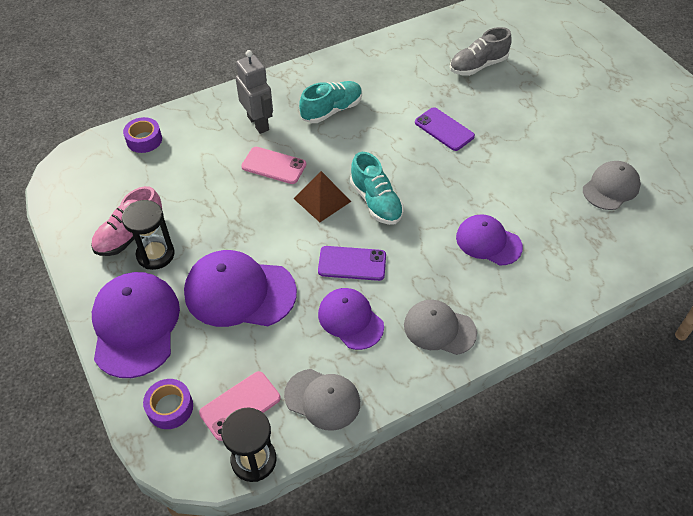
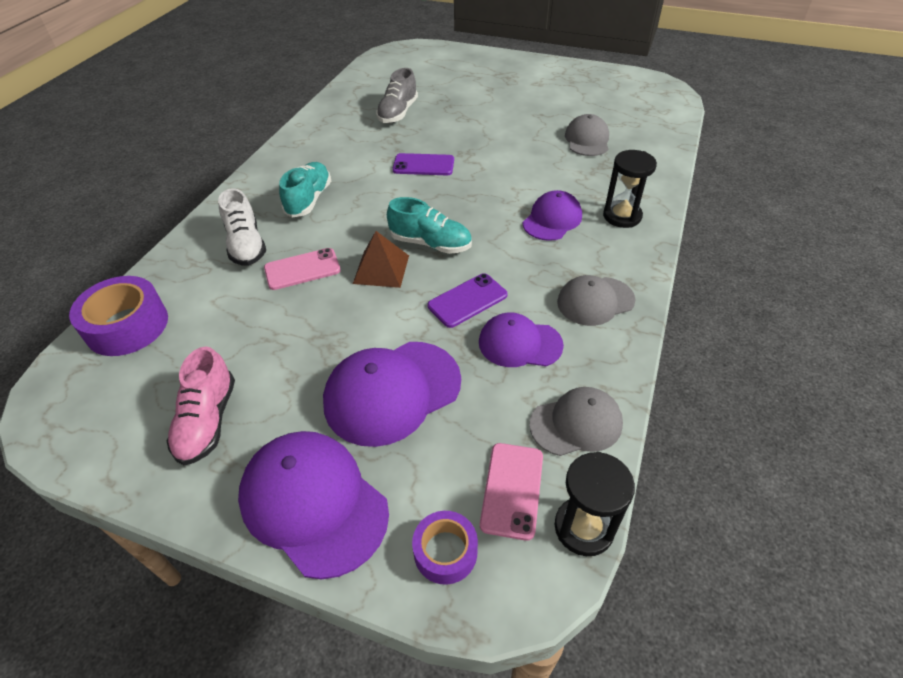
camera: 40 degrees left, 5 degrees down
black hourglass [122,200,175,270] -> black hourglass moved to [603,150,657,228]
purple tape [123,117,162,153] -> purple tape [69,276,168,356], size x1.67
grey robot [236,50,273,134] -> white shoe [218,188,266,266]
purple cap [456,214,523,266] -> purple cap turned 135 degrees clockwise [523,190,582,241]

